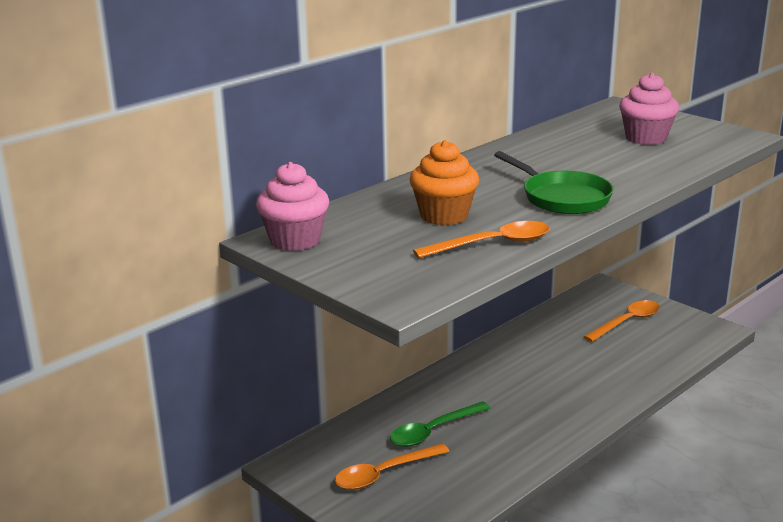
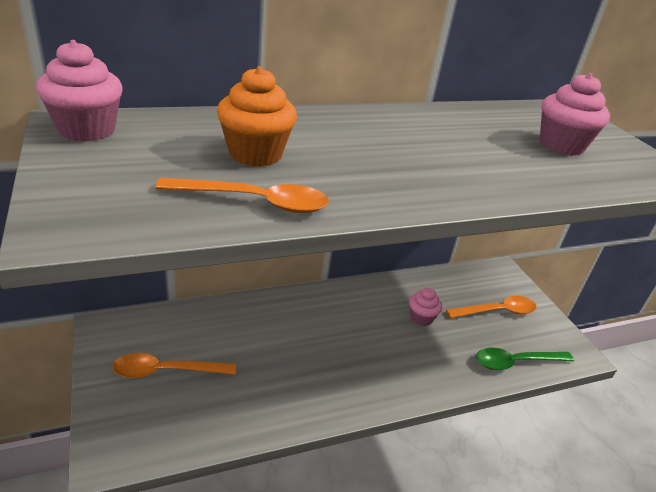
camera: 20 degrees right, 10 degrees up
green spoon [390,401,490,447] -> green spoon moved to [476,348,574,370]
green pan [494,151,614,214] -> none
none -> pink cupcake [409,288,442,326]

